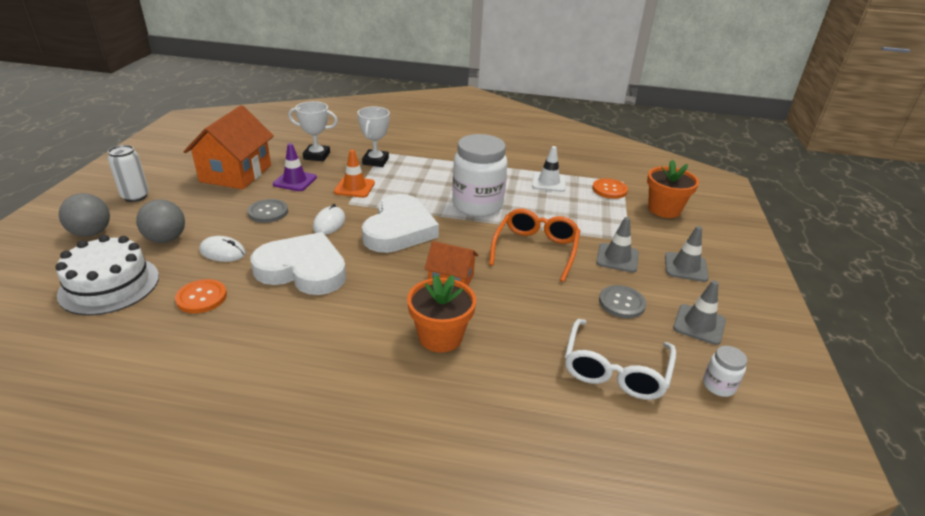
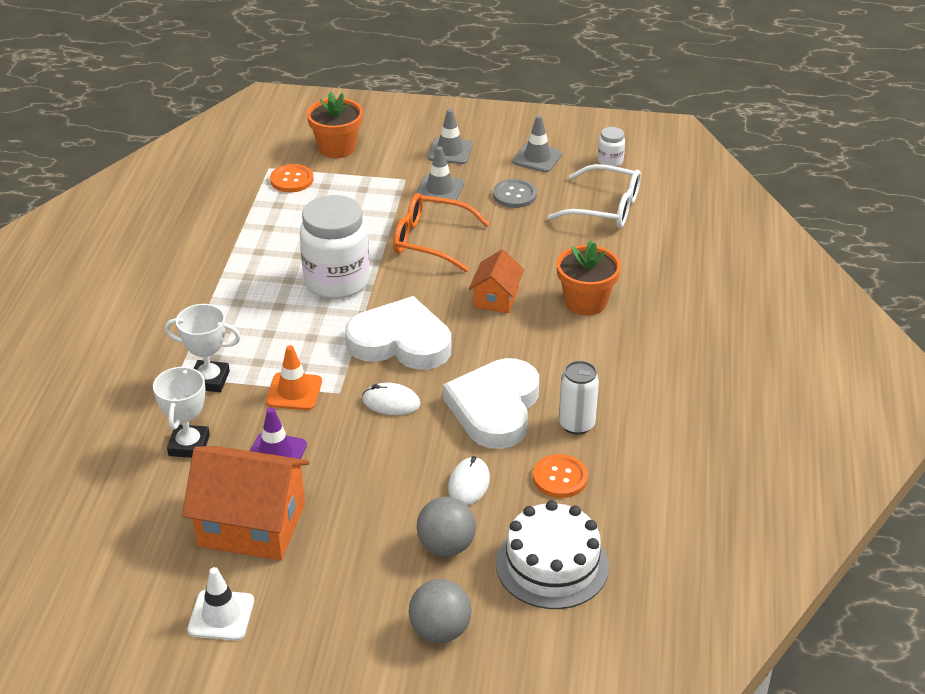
camera: 90 degrees left, 5 degrees up
white can [108,145,149,202] -> white can moved to [559,361,599,435]
grey button [248,199,288,223] -> none
white traffic cone [532,146,566,192] -> white traffic cone moved to [187,567,254,641]

